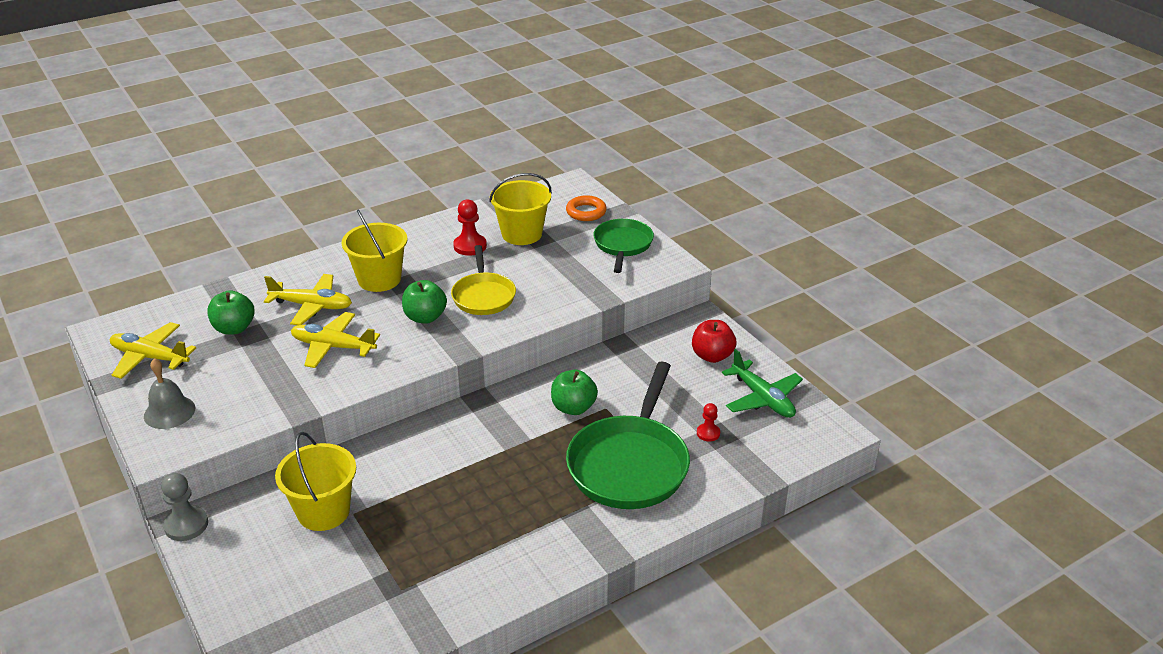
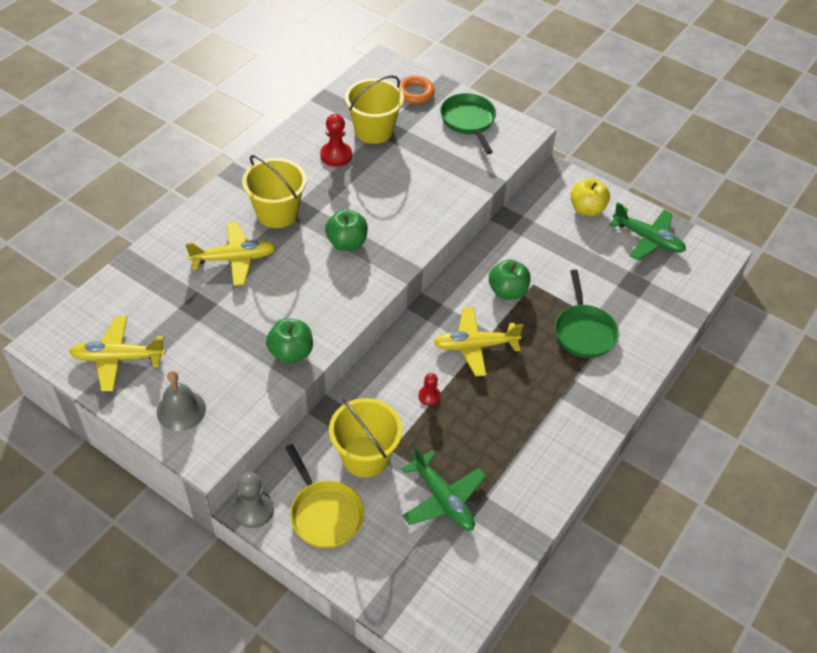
camera: 25 degrees left, 15 degrees up
green apple [207,290,255,335] -> green apple moved to [266,318,313,364]
yellow plane [291,312,380,368] -> yellow plane moved to [433,307,523,376]
yellow pan [451,245,516,315] -> yellow pan moved to [285,444,364,549]
green pan [566,362,690,509] -> green pan [555,270,619,358], size x0.60
red apple [692,320,736,363] -> yellow apple [571,178,610,216]
red pawn [697,403,720,442] -> red pawn moved to [418,373,441,406]
none -> green plane [401,445,486,531]

